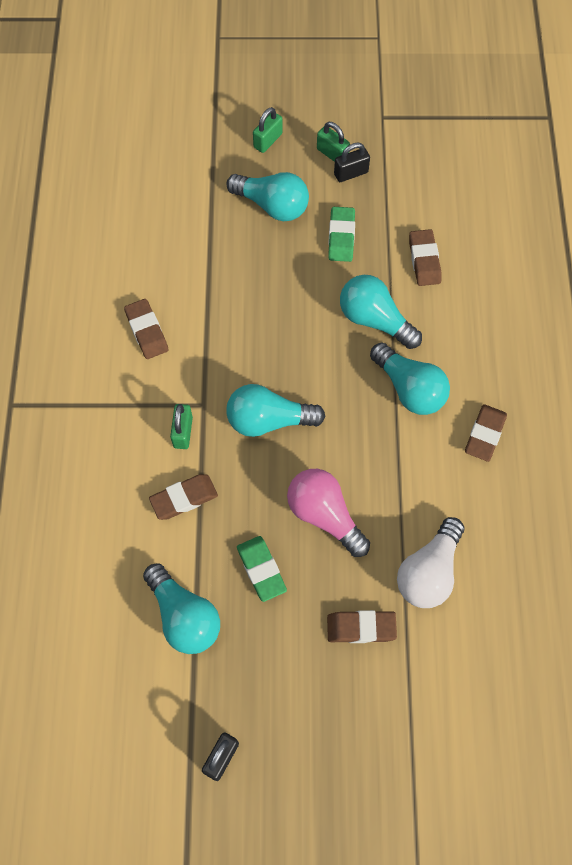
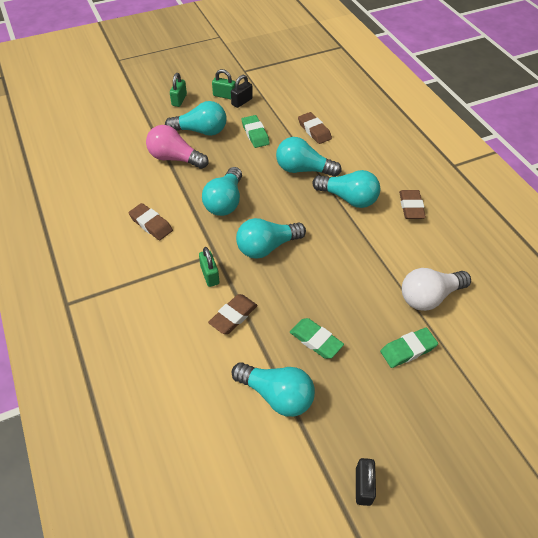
camera: 25 degrees left, 15 degrees down
pink light bulb [287,469,370,557] -> pink light bulb moved to [146,125,209,169]
brown eraser [327,610,397,643] -> green eraser [380,328,438,368]
white light bulb [397,517,465,608] -> white light bulb turned 60 degrees clockwise [402,268,471,311]
none -> turquoise light bulb [202,167,242,216]

